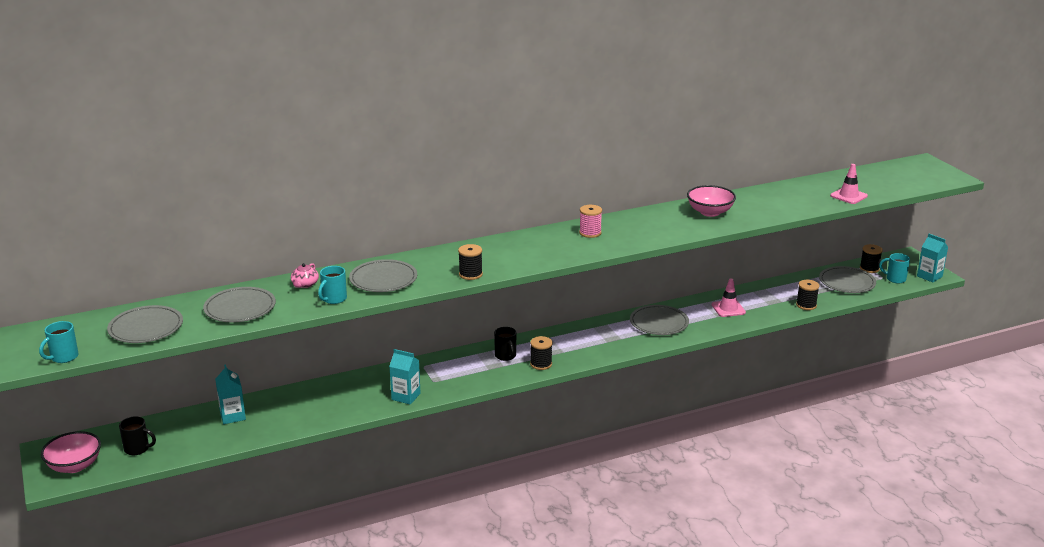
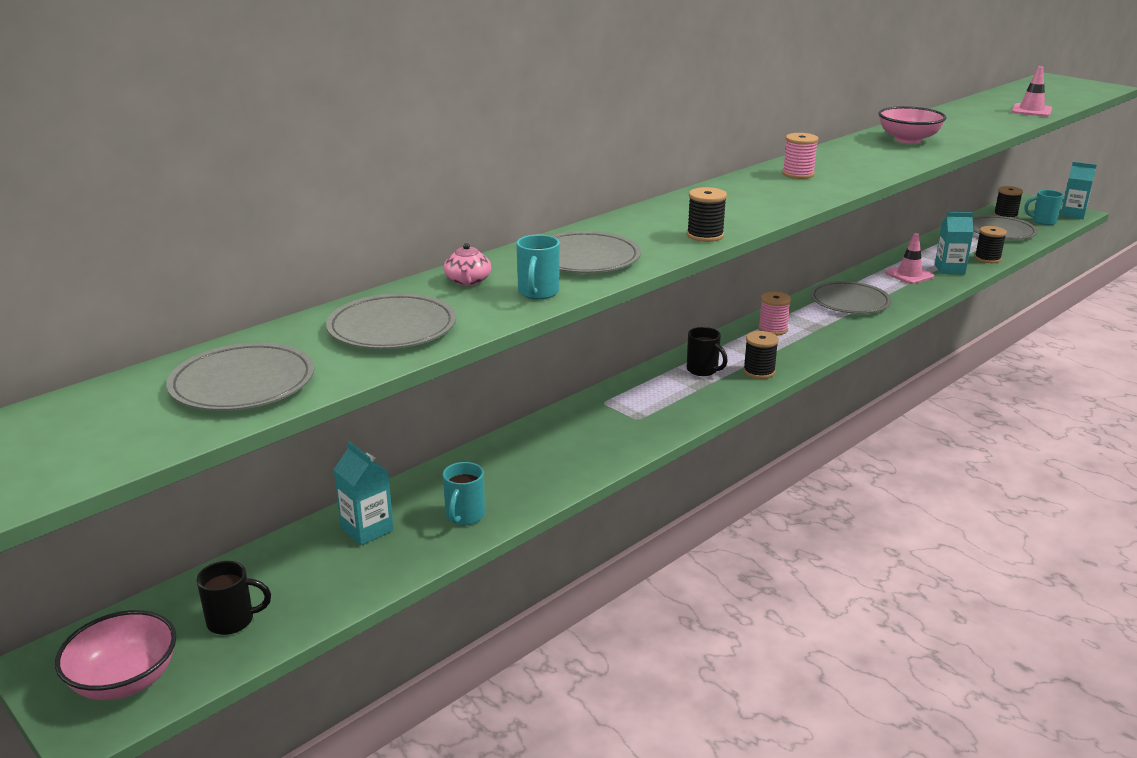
camera: 20 degrees left, 0 degrees up
turquoise mug [39,321,79,363] -> turquoise mug moved to [443,462,485,525]
turquoise carton [389,349,421,405] -> turquoise carton moved to [935,212,974,274]
none -> pink spool [758,292,791,336]

